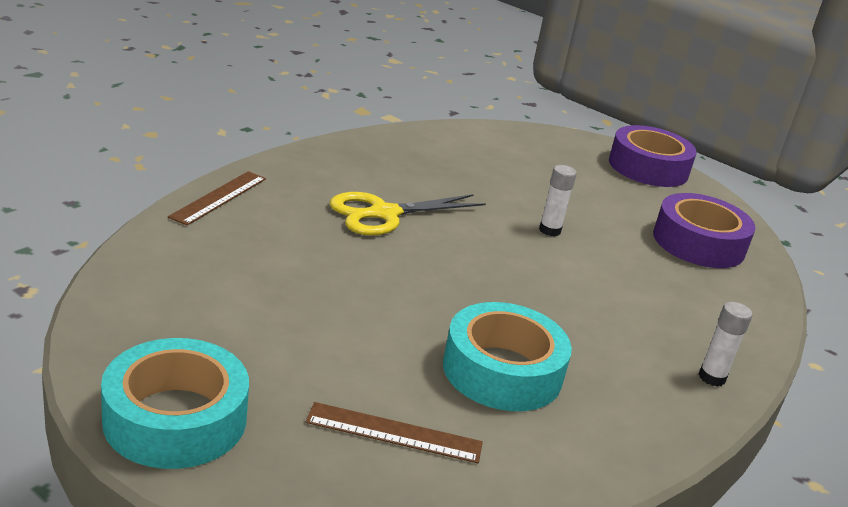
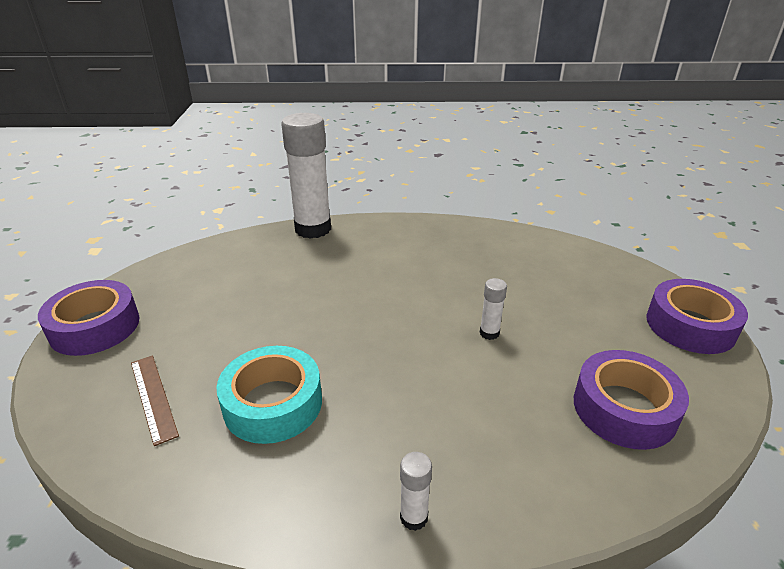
camera: 55 degrees right, 5 degrees up
turquoise tape [101,338,249,469] -> purple tape [38,280,140,356]
brown ruler [168,171,266,226] -> white glue stick [281,113,331,239]
yellow scissors [330,192,486,236] -> none

